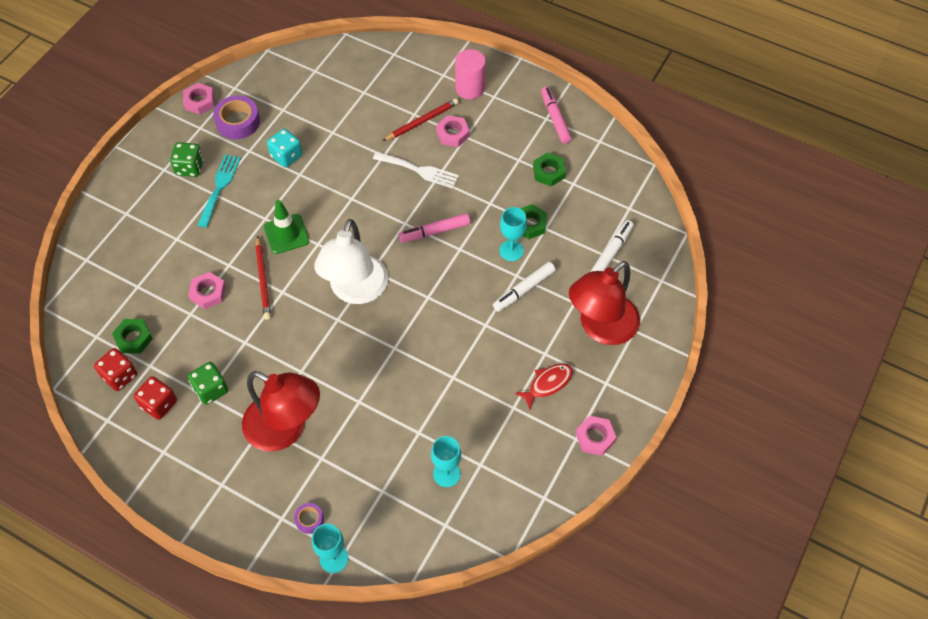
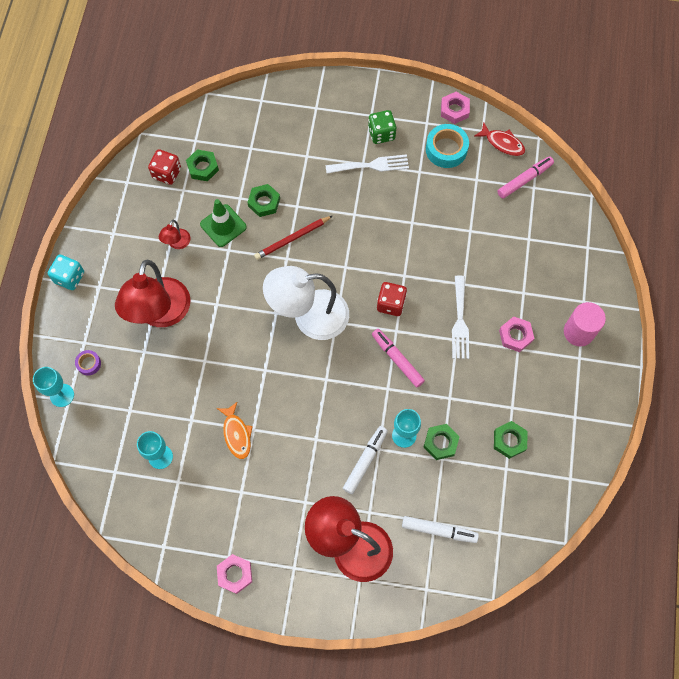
camera: 70 degrees right, 10 degrees up
red dice [134,376,177,420] -> red dice moved to [377,282,407,316]
pink nut [188,272,226,309] -> green nut [247,184,280,217]
green dice [188,362,228,405] -> red lamp [159,220,191,249]
turquoise fork [198,154,241,228] -> white fork [325,154,409,174]
purple tape [213,95,260,139] -> turquoise tape [426,124,469,168]
green traffic cone [264,200,309,254] -> green traffic cone moved to [200,199,247,247]
turquoise dice [267,129,302,167] -> turquoise dice moved to [48,254,84,290]
red pencil [383,98,459,141] -> none
white marker [493,262,555,312] -> white marker turned 90 degrees clockwise [343,426,388,494]
red fish [515,363,573,410] -> red fish moved to [474,122,525,156]
pink marker [541,87,572,144] -> pink marker moved to [497,156,554,199]
none -> orange fish [217,402,253,459]

